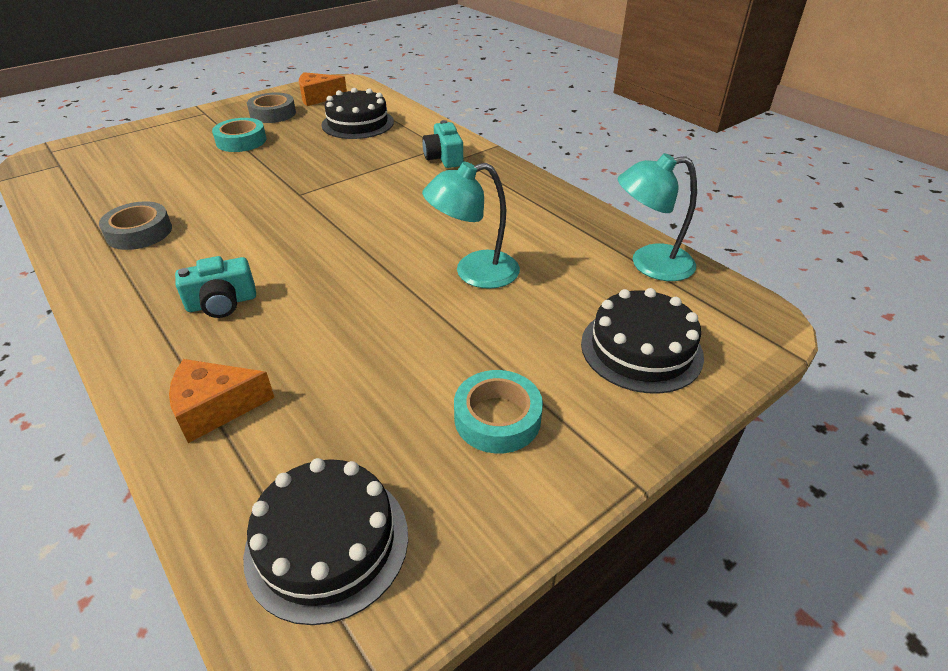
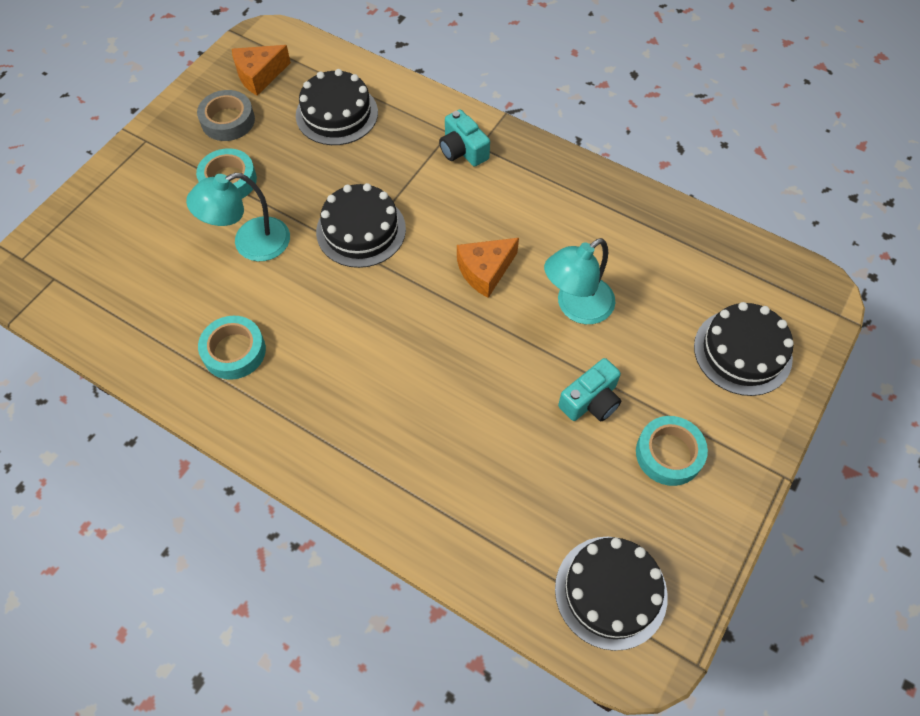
camera: 20 degrees left, 20 degrees up
grey tape [99,201,172,250] -> turquoise tape [198,316,266,380]
orange cheese [169,359,275,443] -> orange cheese moved to [457,238,519,298]
turquoise camera [175,256,256,318] -> turquoise camera moved to [558,358,621,422]
turquoise lamp [618,153,697,281] -> turquoise lamp moved to [186,173,290,261]
none -> black cake [316,183,406,268]

